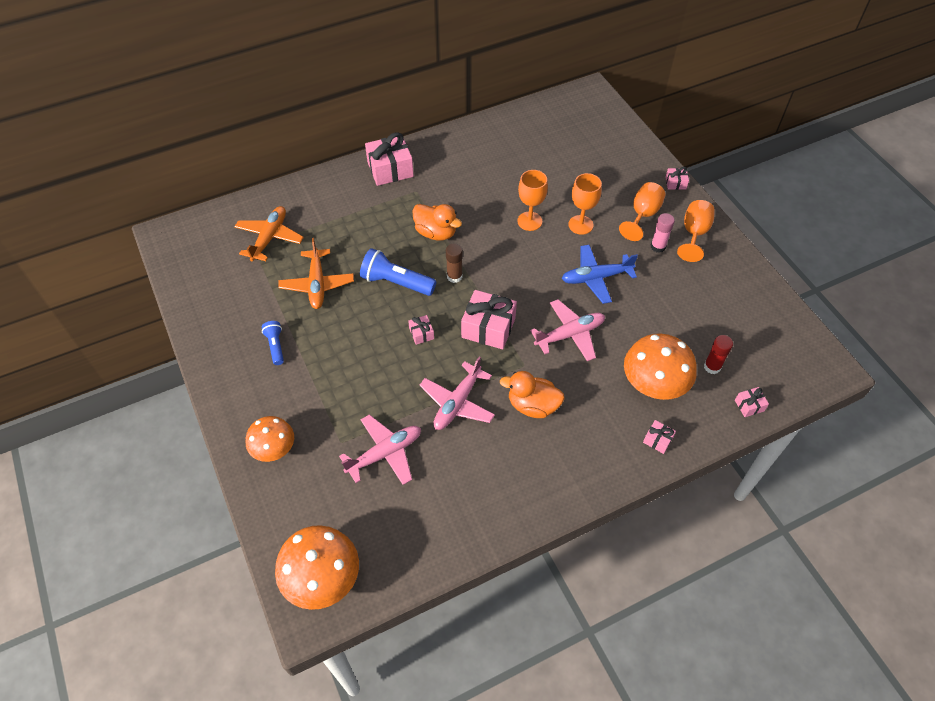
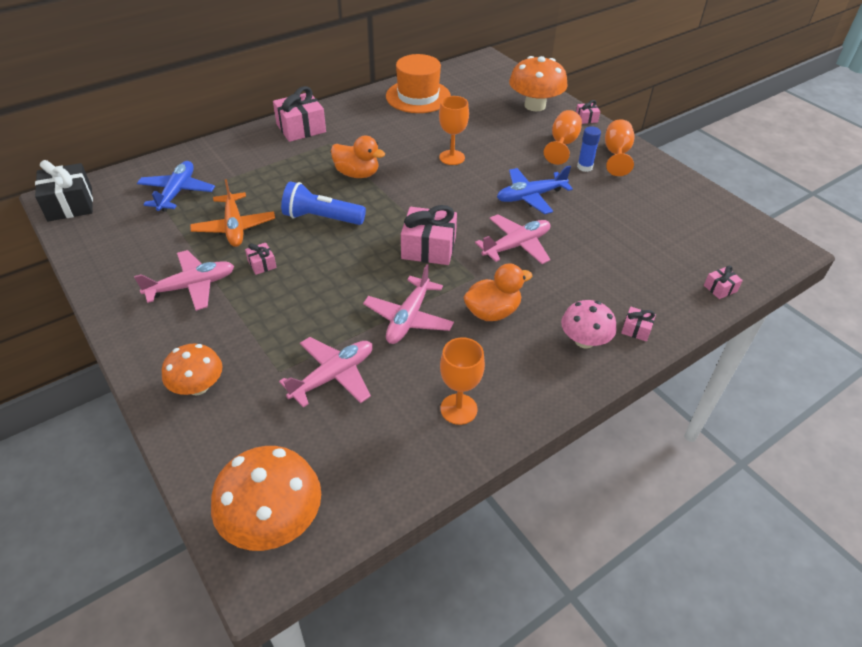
camera: 10 degrees left, 10 degrees down
orange plane [234,206,304,261] -> blue plane [137,161,215,212]
blue flashlight [262,321,284,365] -> pink plane [134,250,234,311]
pink gift [408,315,434,345] -> pink gift moved to [245,243,277,275]
brown glue stick [446,244,463,283] -> none
orange duck [500,371,565,418] -> orange duck turned 150 degrees clockwise [463,264,532,321]
orange goblet [568,173,602,235] -> orange goblet moved to [440,338,485,425]
orange mushroom [624,333,697,400] -> orange mushroom moved to [509,56,568,111]
pink glue stick [651,213,675,253] -> blue glue stick [577,126,601,172]
red glue stick [704,335,733,374] -> none
none -> black gift [35,160,93,221]
none -> orange hat [386,54,451,113]
none -> pink mushroom [561,300,617,348]

